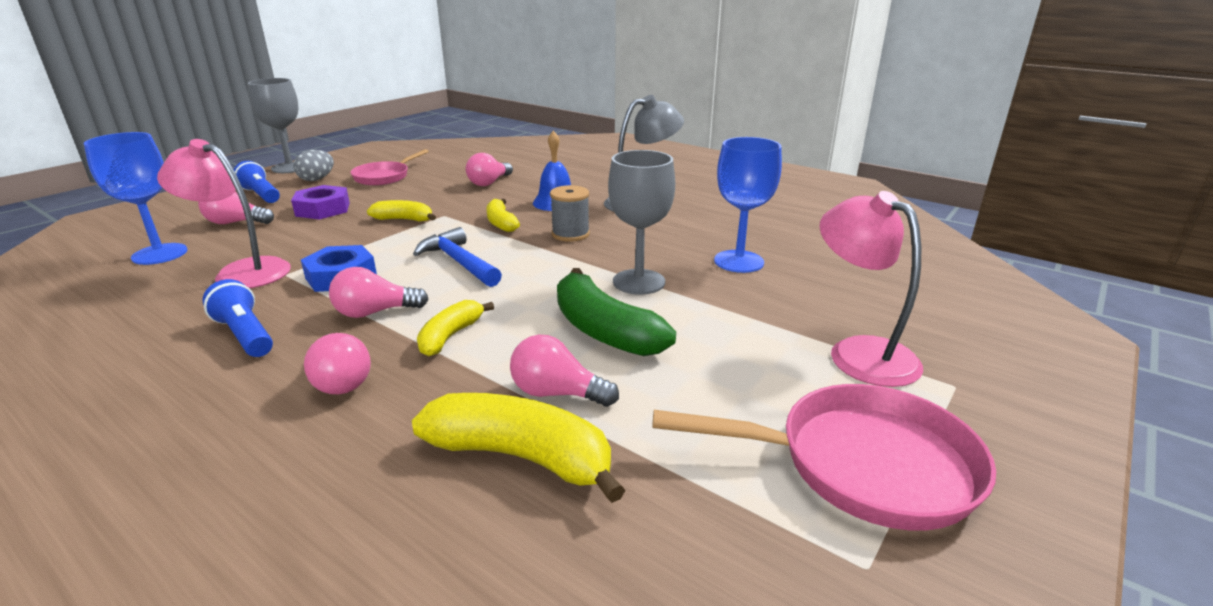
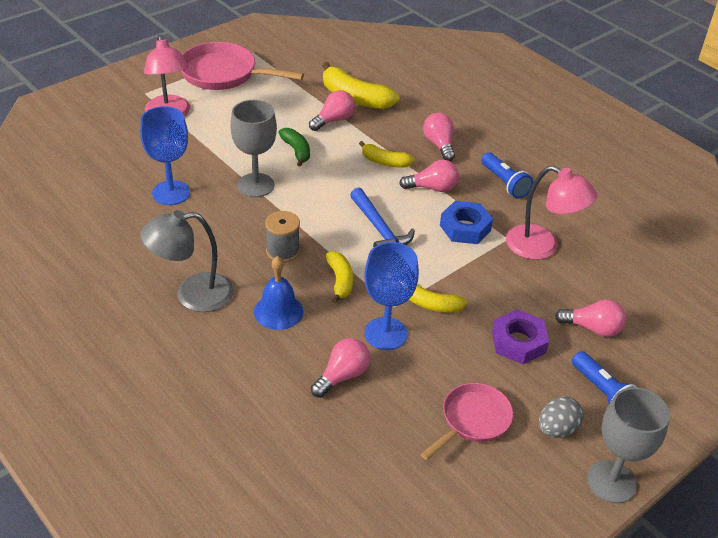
camera: 170 degrees left, 15 degrees up
blue goblet [84,132,187,265] -> blue goblet moved to [364,242,419,350]
yellow banana [417,300,494,356] -> yellow banana turned 75 degrees clockwise [359,141,415,168]
pink light bulb [510,335,619,407] -> pink light bulb turned 75 degrees counterclockwise [309,90,355,131]
green banana [557,268,676,356] -> green banana [278,128,310,167], size x0.59

